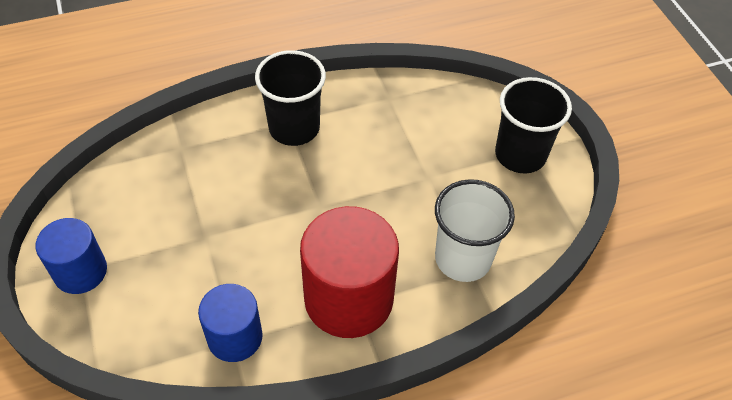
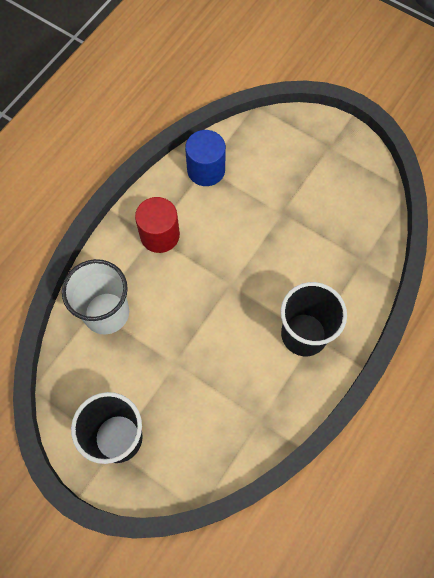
camera: 145 degrees right, 15 degrees up
blue cylinder [35,218,107,294] -> none
red cylinder [300,206,399,338] -> red cylinder [135,197,180,253], size x0.60

